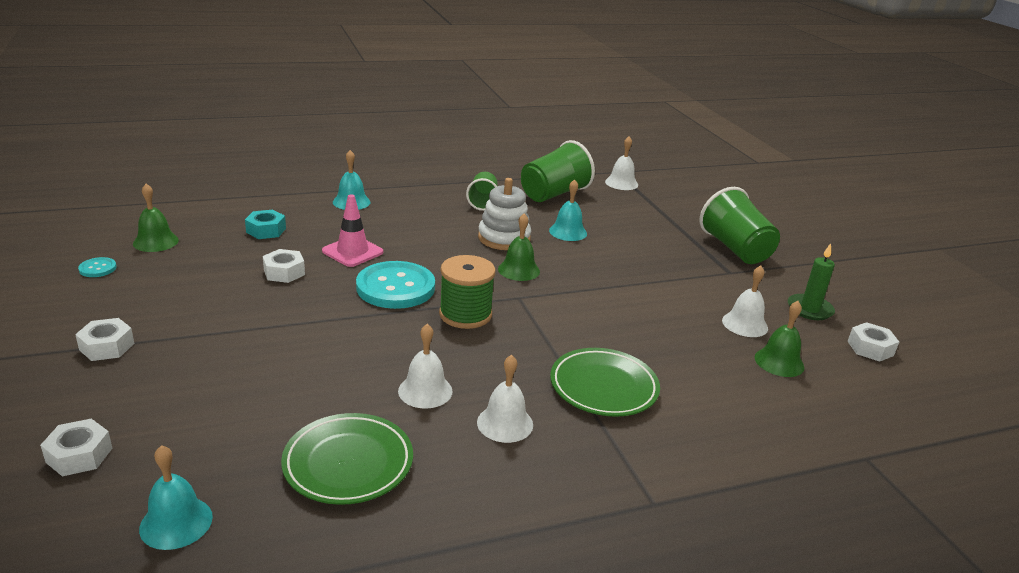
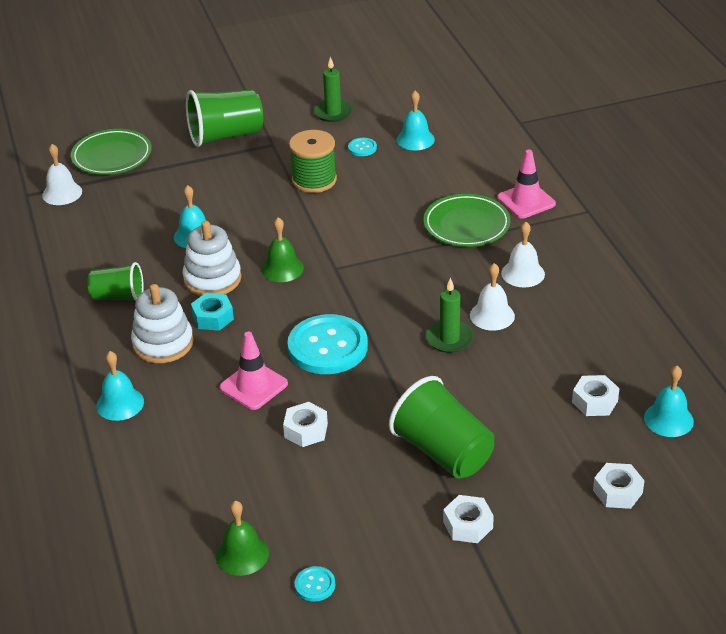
camera: 85 degrees left, 10 degrees up
turquoise nut [245,210,286,239] -> turquoise nut moved to [191,293,234,331]
green plate [281,413,413,505] -> green plate moved to [71,129,152,175]
green spool [439,255,496,329] -> green spool moved to [289,130,337,193]
green cup [521,140,595,202] -> green cup moved to [389,376,495,478]
white bell [722,265,768,337] -> turquoise button [348,138,377,156]
green bell [755,301,804,377] -> turquoise bell [396,91,435,150]
white nut [848,322,899,362] -> white nut moved to [572,375,620,416]
none -> white stacking toy [131,284,194,363]
none -> green candle [426,278,474,353]
none -> pink traffic cone [497,150,556,219]

